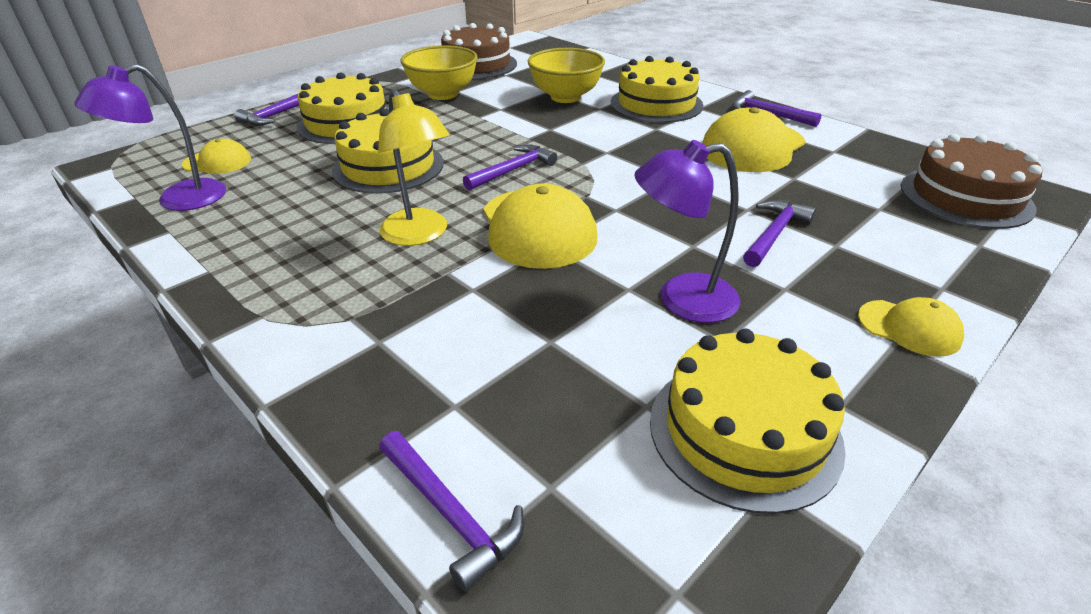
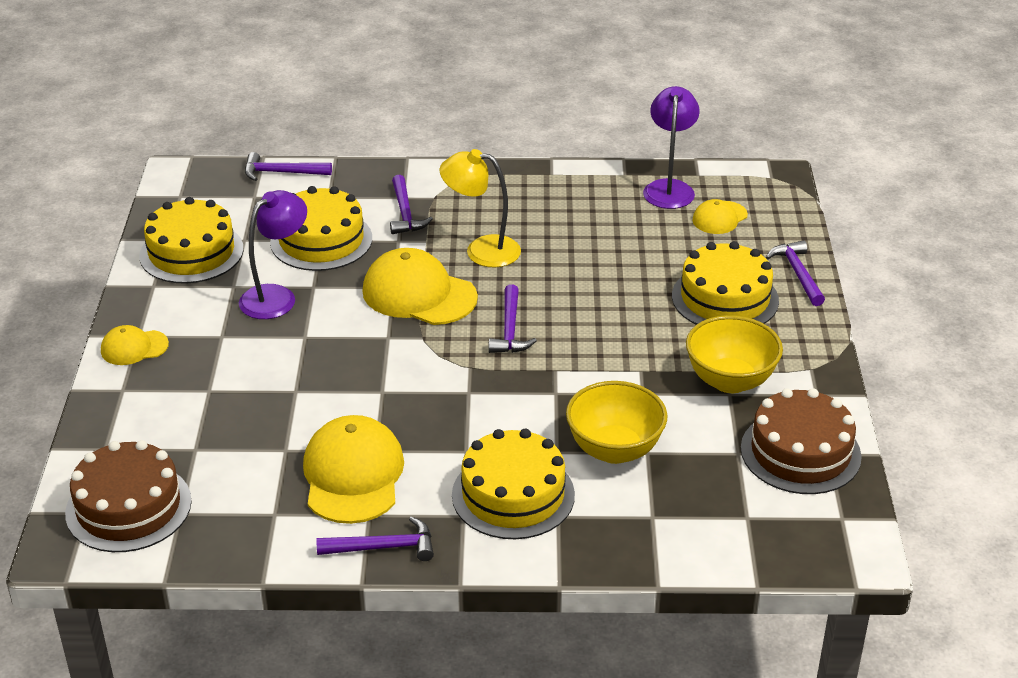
camera: 135 degrees right, 0 degrees up
yellow cake [332,109,444,194] -> yellow cake moved to [270,186,372,271]
purple hammer [743,200,816,267] -> purple hammer moved to [390,175,433,234]

